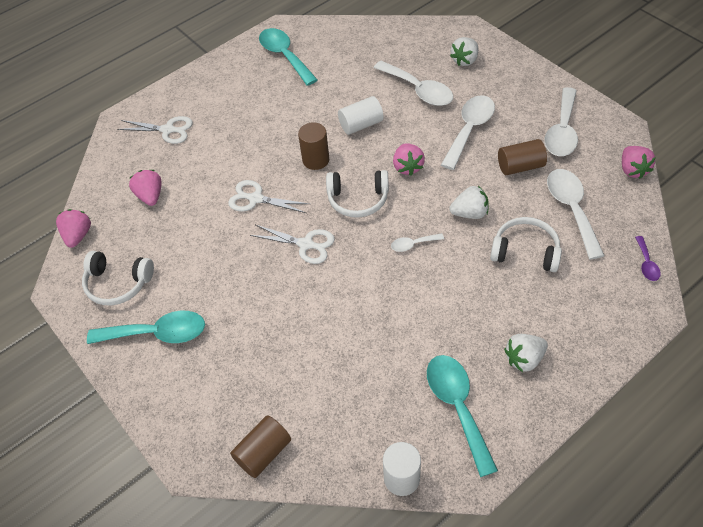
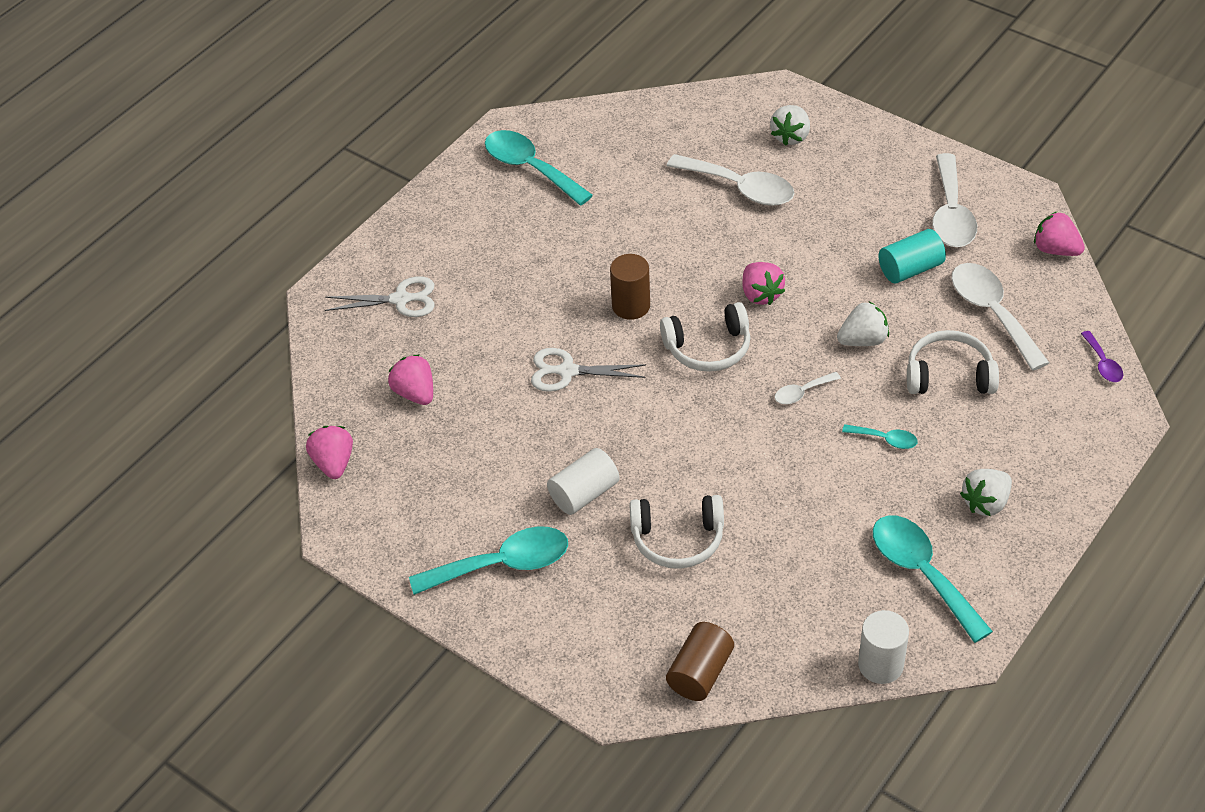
camera: 15 degrees left, 5 degrees down
white headphones [82,251,154,305] -> white headphones moved to [629,495,724,569]
white scissors [250,225,335,264] -> none
white cylinder [338,96,384,135] -> white cylinder moved to [547,448,620,515]
white spoon [441,95,495,170] -> none
brown cylinder [498,139,547,175] -> turquoise cylinder [879,229,946,284]
pink strawberry [622,146,656,179] -> pink strawberry turned 150 degrees clockwise [1034,212,1085,256]
none -> turquoise spoon [842,424,918,449]

